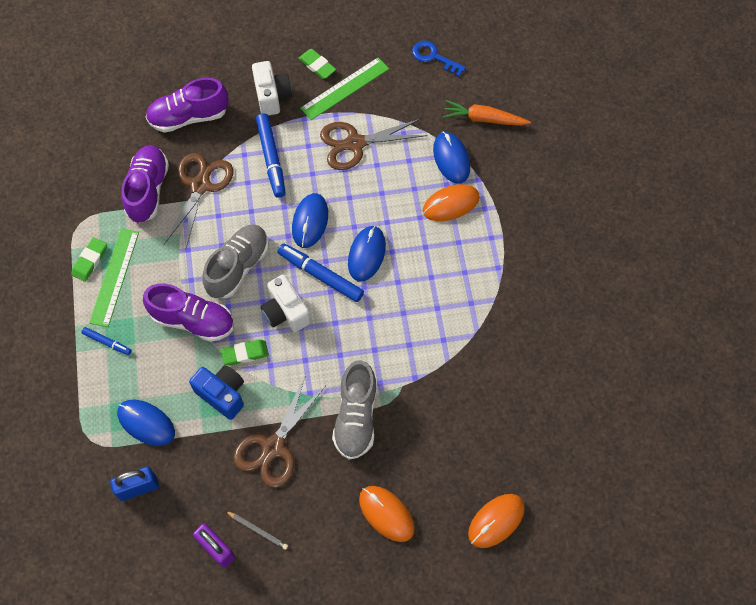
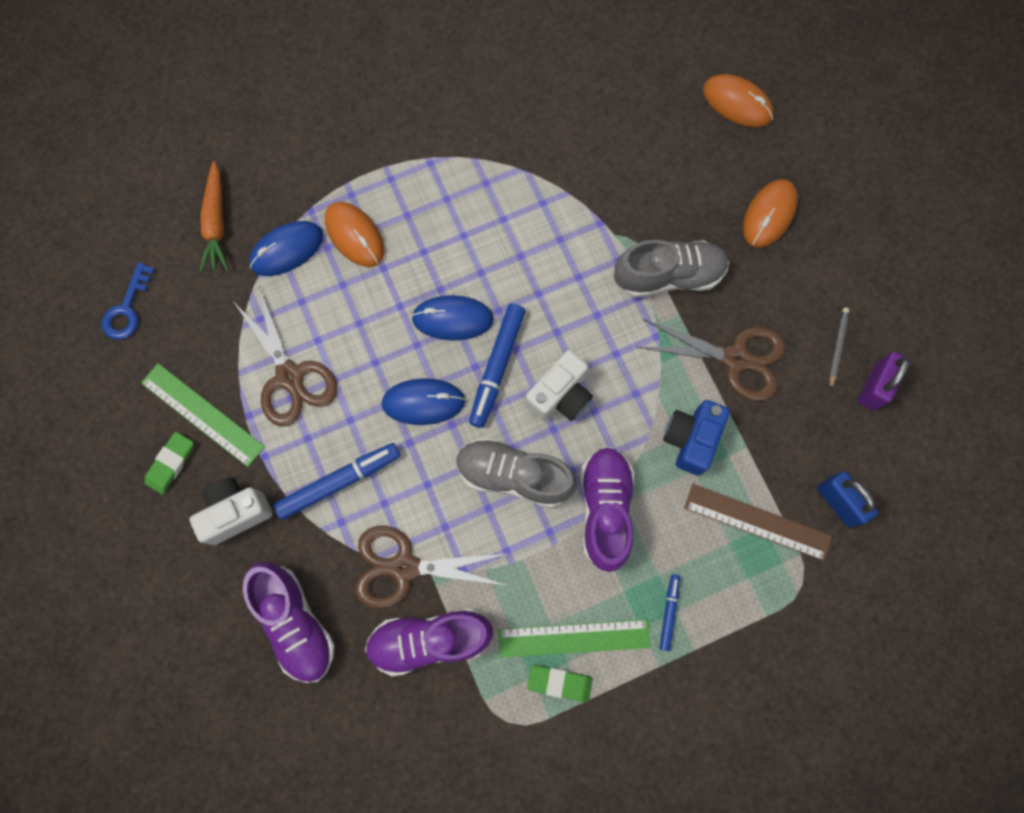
camera: 105 degrees left, 10 degrees up
blue mouse [117,399,175,446] -> brown ruler [684,484,832,561]
green eraser [220,340,269,366] -> none

